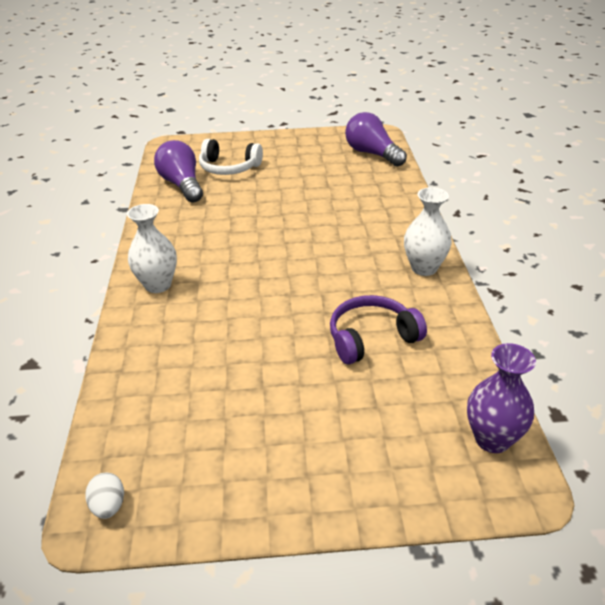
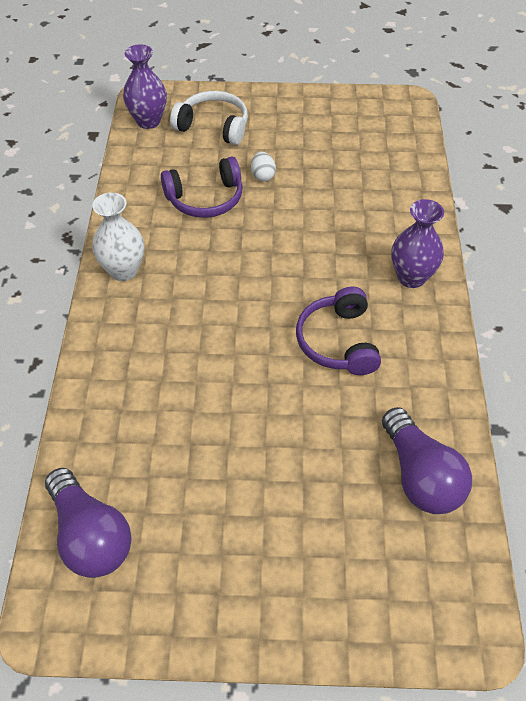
camera: 175 degrees left, 15 degrees up
white egg [85,473,124,519] -> white egg moved to [251,152,276,182]
white vase [127,204,177,293] -> purple vase [391,199,444,288]
white headphones [199,139,263,175] -> white headphones moved to [170,91,248,145]
none -> purple headphones [296,287,381,375]

